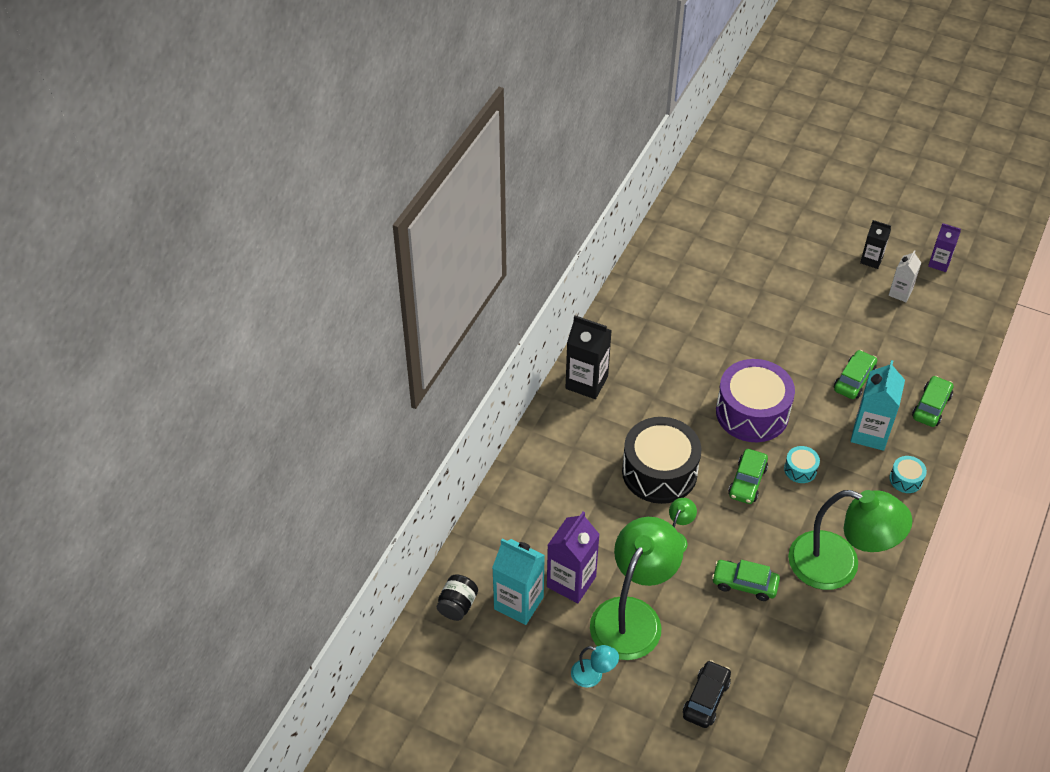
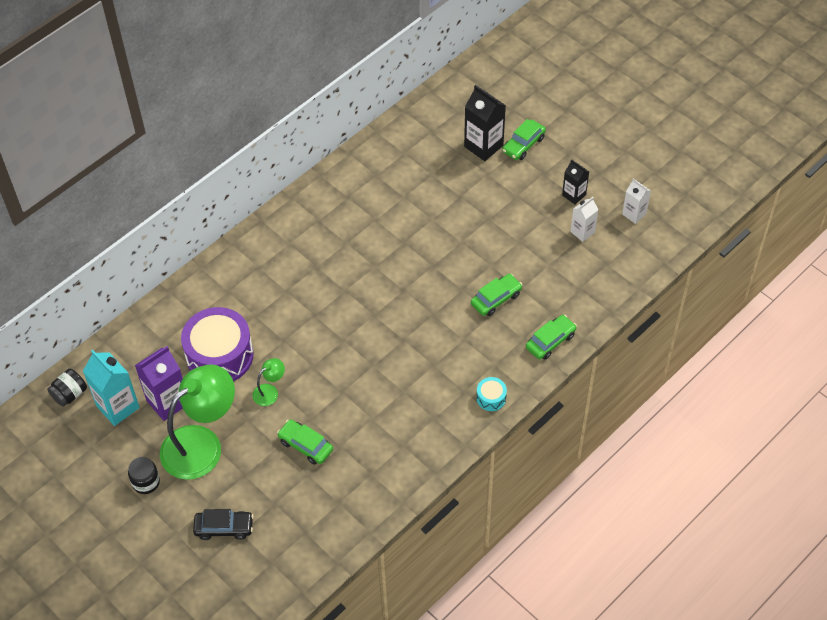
camera: 20 degrees right, 5 degrees up
black carton [566,315,612,399] -> black carton moved to [464,85,506,161]
turquoise lamp [571,645,619,688] -> black jar [128,457,160,494]
black drum [622,417,702,504] -> none
black car [683,660,731,728] -> black car turned 45 degrees clockwise [193,509,254,540]
purple drum [716,359,795,442] -> purple drum moved to [181,307,253,381]
green car [728,449,768,504] -> green car moved to [502,119,546,160]
turquoise drum [784,446,820,483] -> none
green lamp [788,490,913,590] -> none
turquoise carton [851,360,905,451] -> none
purple carton [928,223,961,272] -> white carton [622,178,651,224]

